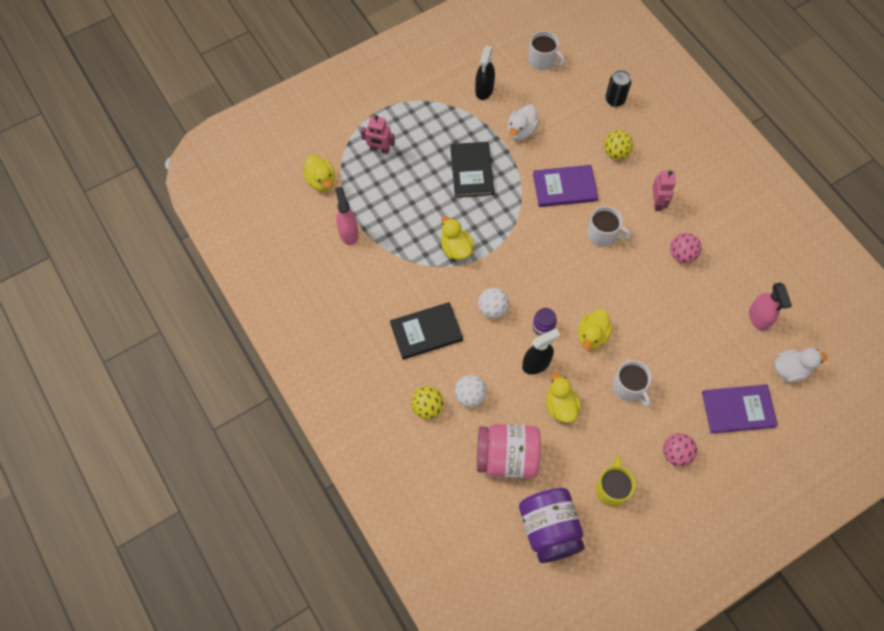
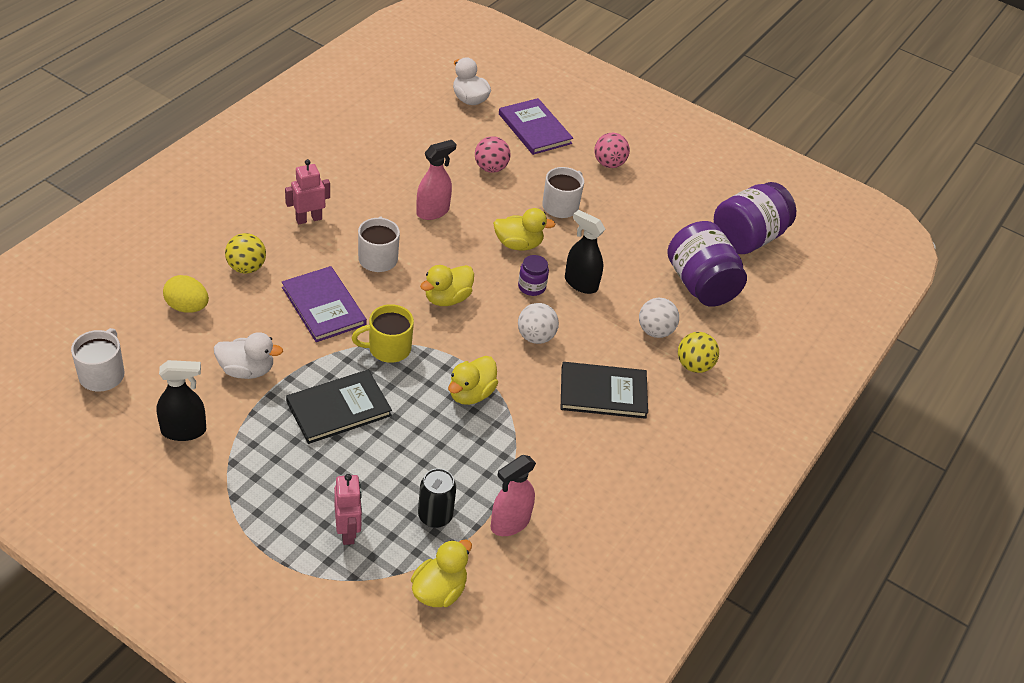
camera: 120 degrees left, 20 degrees down
black book [390,302,463,360] -> black book turned 45 degrees counterclockwise [561,362,648,419]
pink jar [477,424,541,478] -> purple jar [668,221,747,307]
yellow duck [546,372,581,423] -> yellow duck moved to [420,265,474,306]
yellow mug [595,456,636,507] -> yellow mug moved to [352,304,414,363]
black can [605,70,631,107] -> black can moved to [418,468,456,528]
pink ball [670,233,702,263] -> pink ball moved to [475,136,511,173]
pink spray bottle [749,282,792,331] -> pink spray bottle moved to [416,140,456,220]
none -> yellow egg [163,275,209,313]

